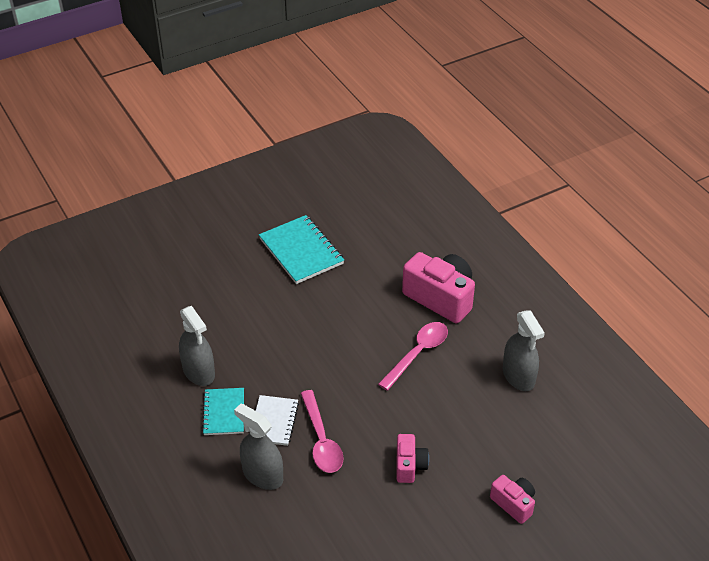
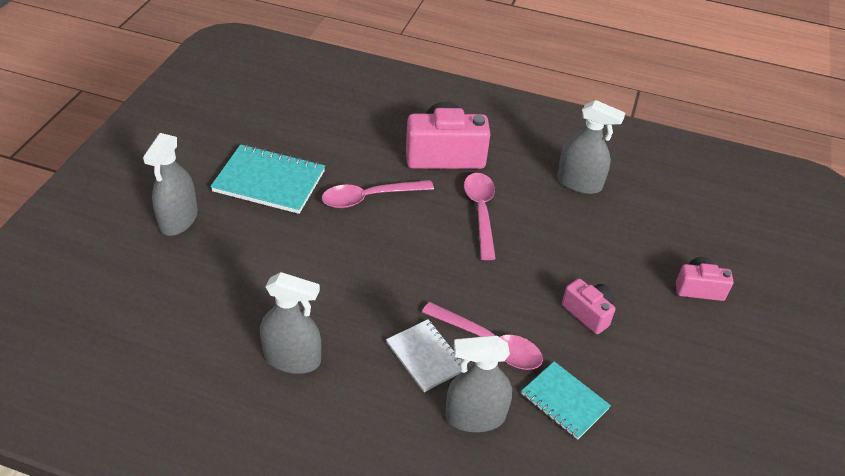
camera: 45 degrees left, 0 degrees up
turquoise notebook [202,388,244,435] -> turquoise notebook moved to [521,361,611,440]
none -> grey spray bottle [143,133,198,236]
none -> pink spoon [322,180,434,208]

